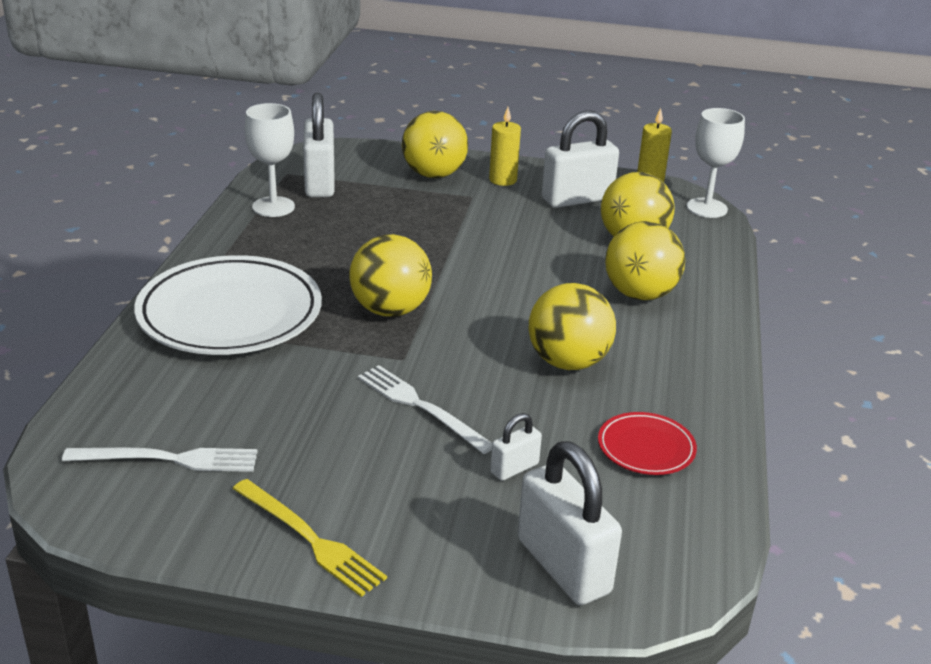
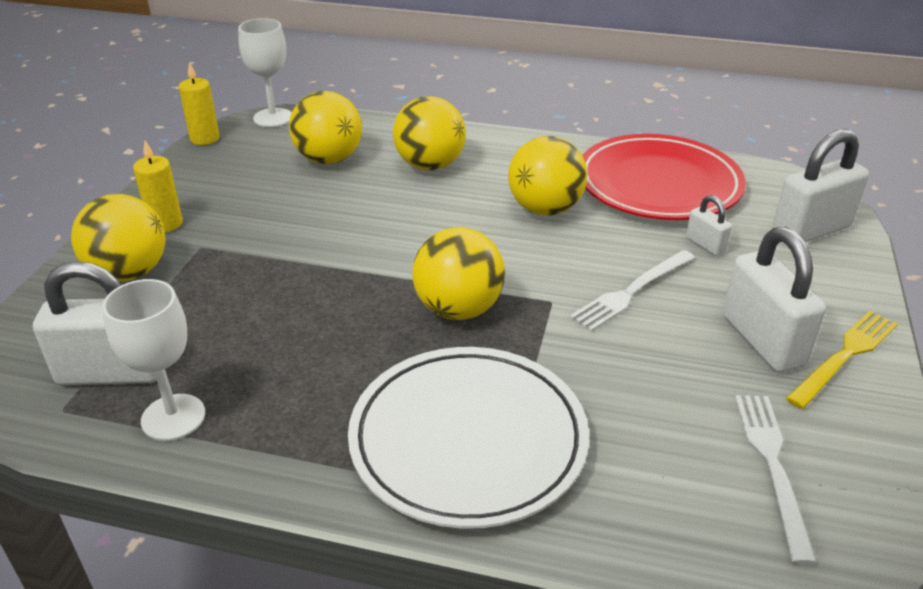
camera: 85 degrees left, 5 degrees up
white padlock [542,110,619,208] -> white padlock moved to [723,227,826,372]
red plate [598,412,697,475] -> red plate [582,134,746,220], size x2.14

